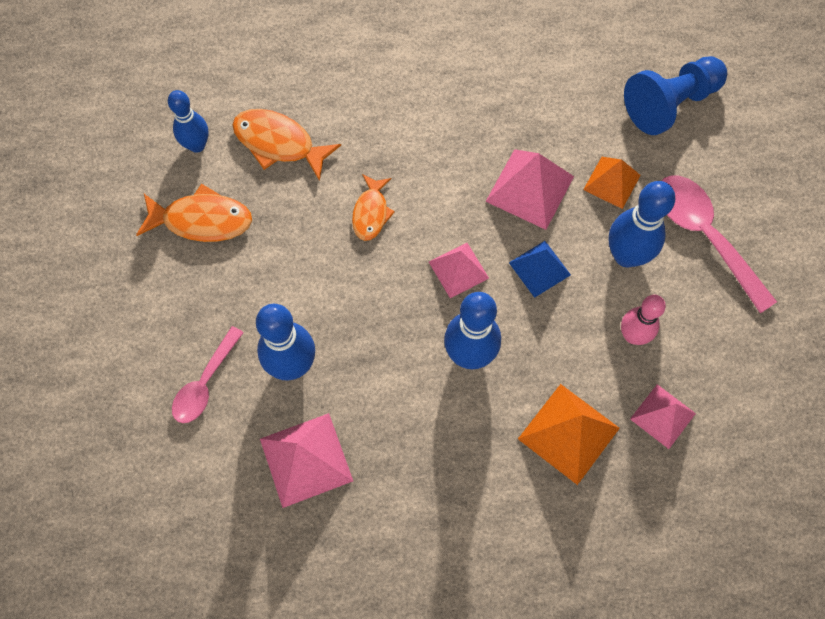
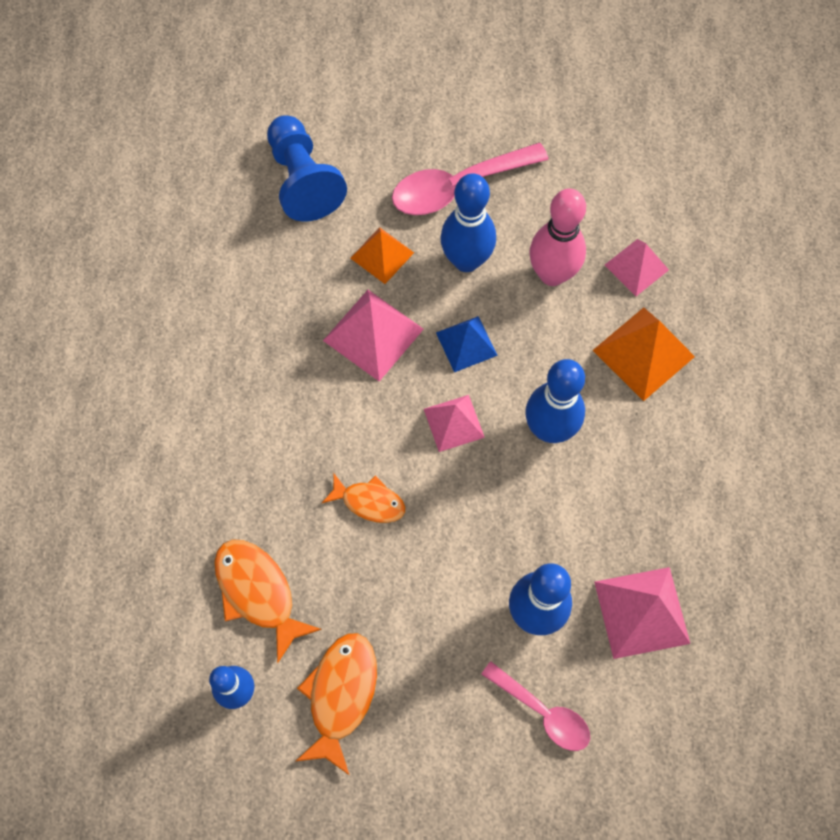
camera: 80 degrees left, 0 degrees up
orange fish [232,109,341,181] -> orange fish turned 105 degrees clockwise [214,539,322,663]
pink bowling pin [621,295,666,345] -> pink bowling pin [529,188,586,286], size x1.50

